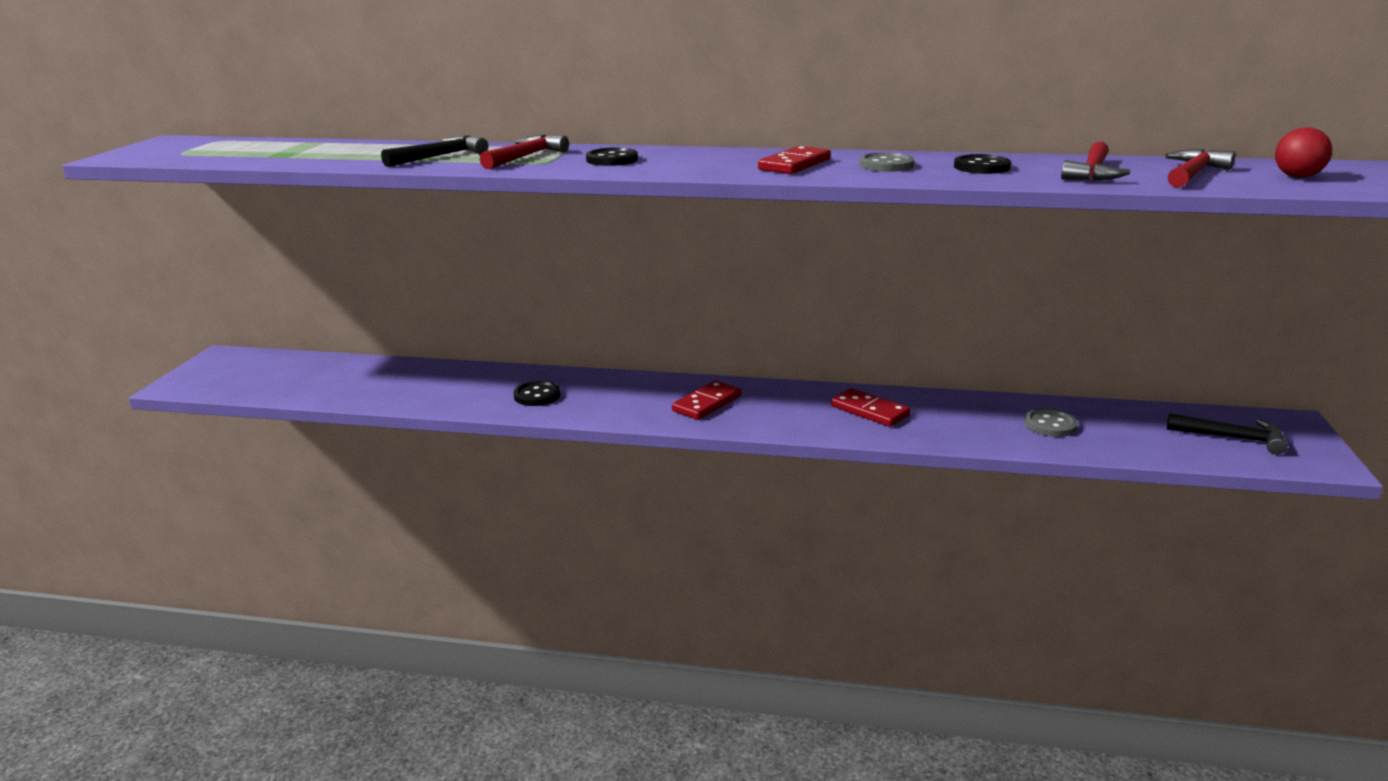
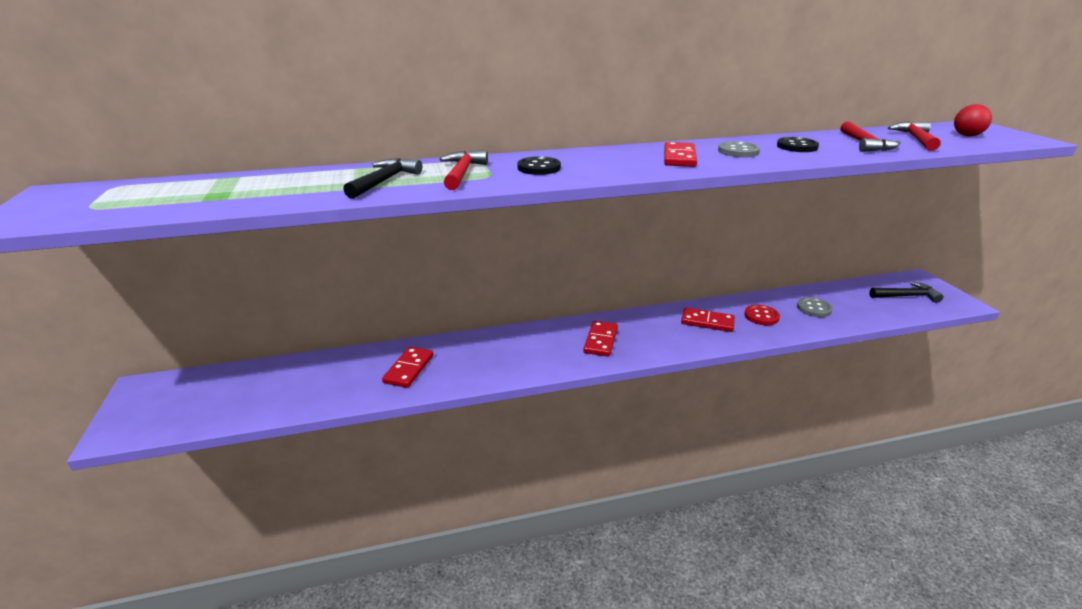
camera: 25 degrees left, 5 degrees up
black button [513,381,560,406] -> none
none -> red domino [382,347,433,388]
none -> red button [744,305,780,325]

